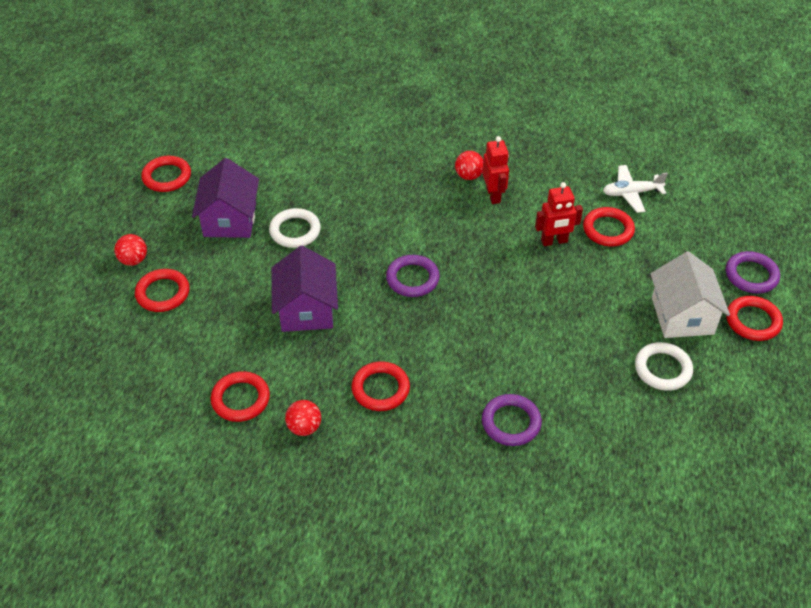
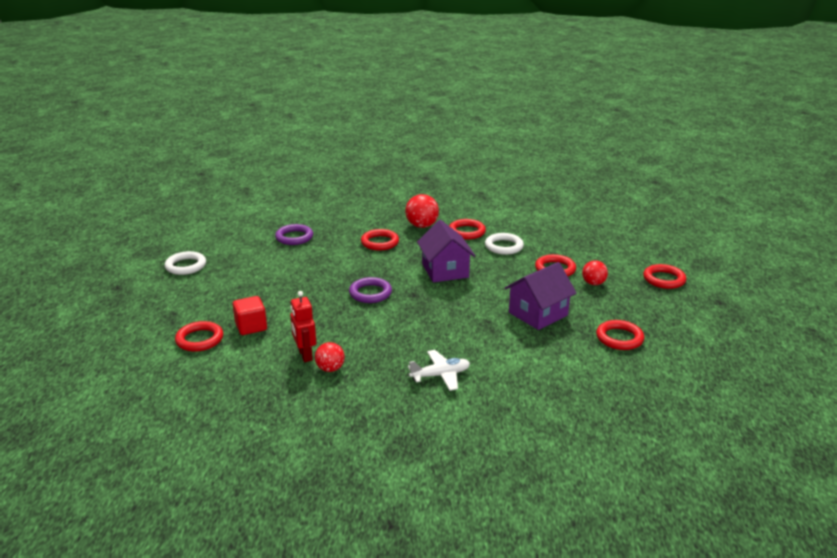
camera: 170 degrees right, 20 degrees down
purple house [192,158,259,238] -> purple house turned 60 degrees clockwise [505,262,576,330]
white ring [269,208,321,248] -> white ring moved to [485,233,524,255]
red ball [285,400,321,436] -> red ball [405,194,439,228], size x1.53
red robot [535,182,583,246] -> red cube [233,296,267,335]
white plane [603,165,668,213] -> white plane moved to [408,350,470,391]
white house [650,251,730,338] -> none
purple ring [726,251,780,294] -> none
red ring [726,296,783,341] -> red ring moved to [643,264,686,289]

